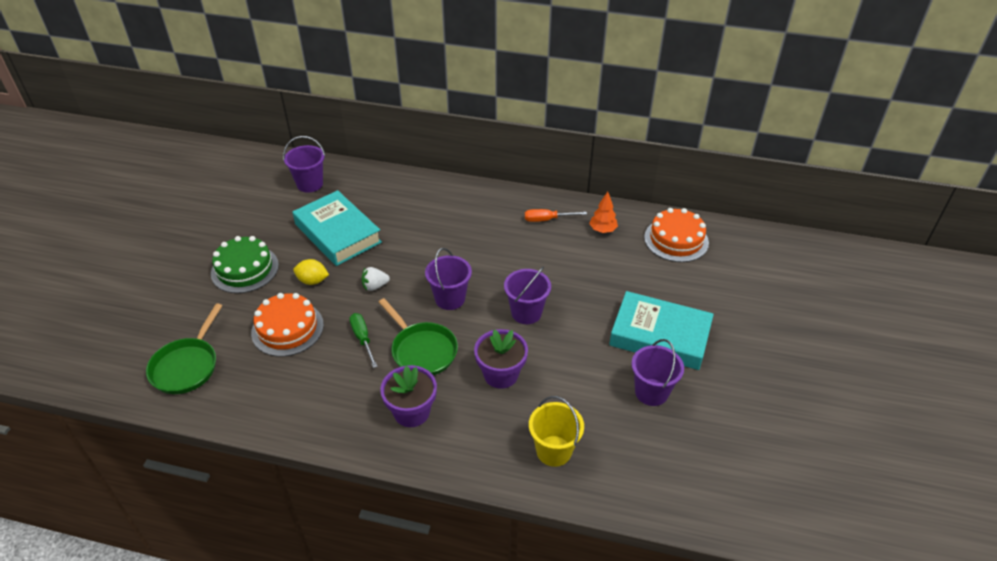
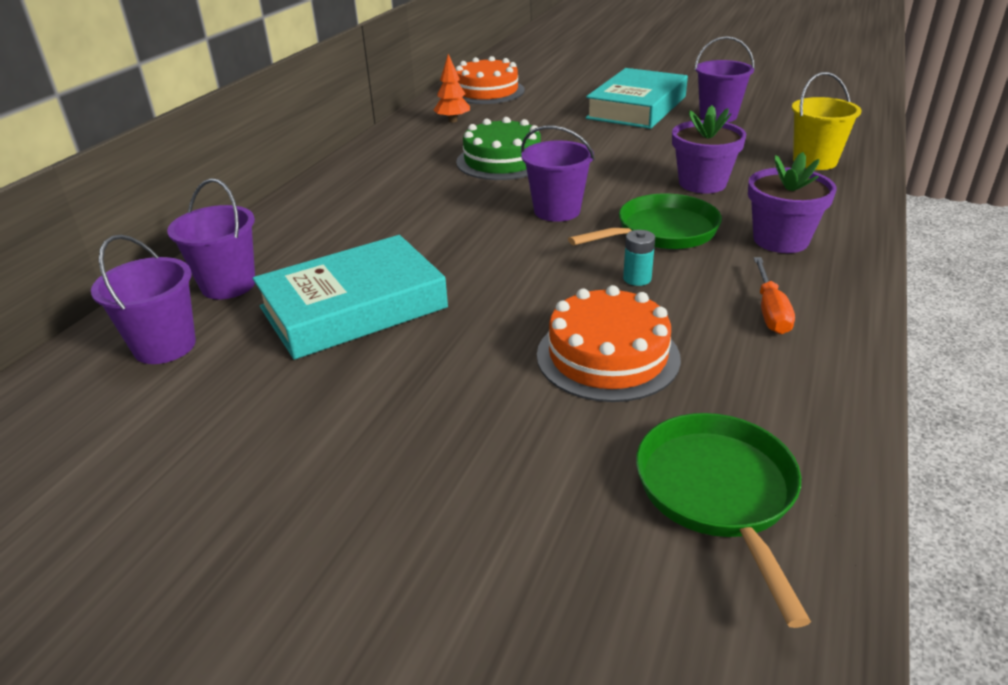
camera: 80 degrees left, 10 degrees down
green pan [146,303,222,394] -> green pan turned 120 degrees counterclockwise [636,413,811,628]
green cake [211,236,279,293] -> green cake moved to [456,117,541,180]
yellow lemon [293,259,329,285] -> none
green screwdriver [349,313,378,368] -> turquoise battery [623,230,655,286]
white strawberry [361,267,390,291] -> none
purple bucket [504,267,551,324] -> purple bucket moved to [167,178,255,299]
orange screwdriver [525,209,587,222] -> orange screwdriver moved to [754,257,795,334]

